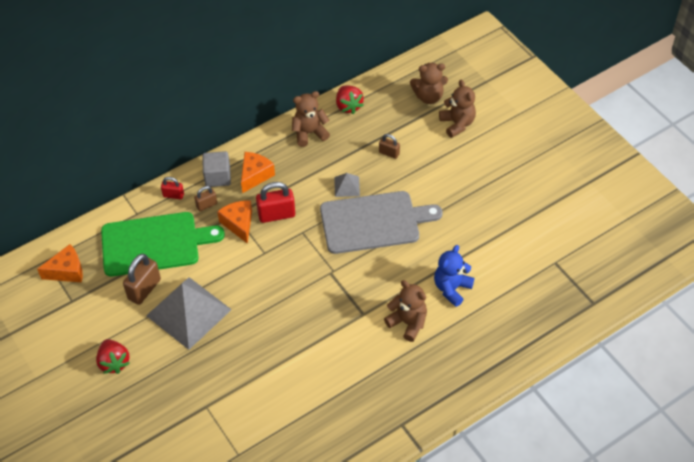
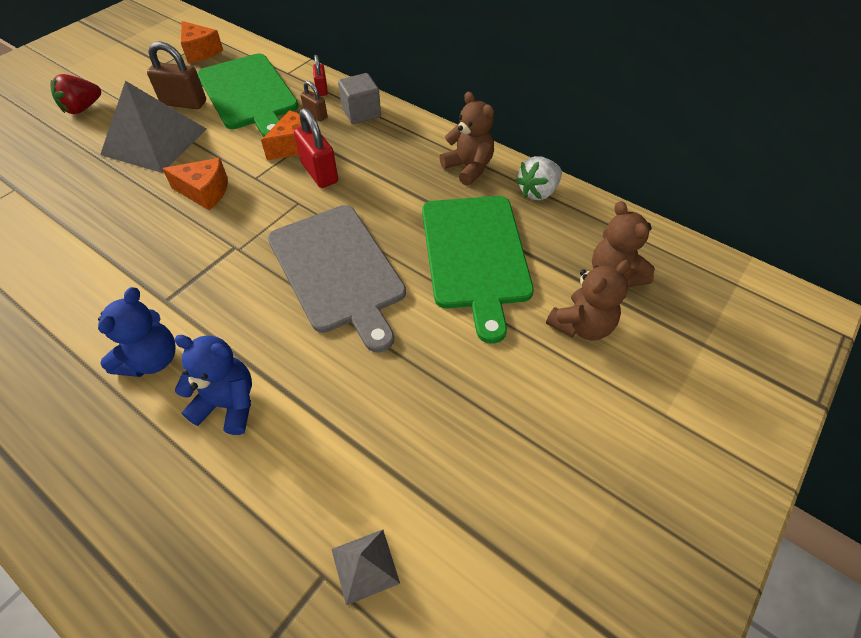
camera: 70 degrees right, 0 degrees up
orange cheese [241,152,275,193] -> orange cheese moved to [162,158,228,211]
grey pyramid [334,173,360,197] -> grey pyramid moved to [332,530,400,605]
red strawberry [336,85,364,114] -> white strawberry [515,156,562,200]
brown padlock [379,134,400,159] -> green cutting board [422,196,534,344]
brown teddy bear [384,280,427,342] -> blue teddy bear [98,287,176,377]

